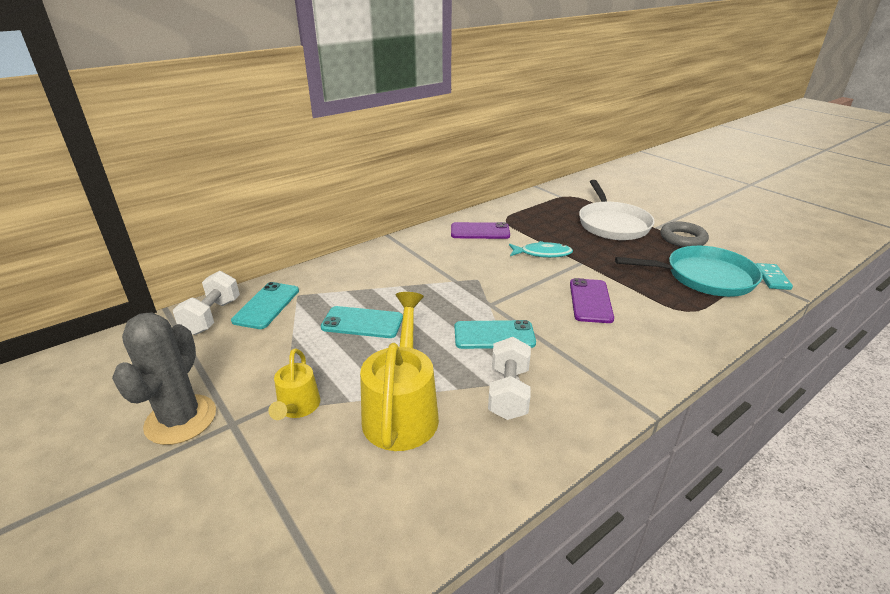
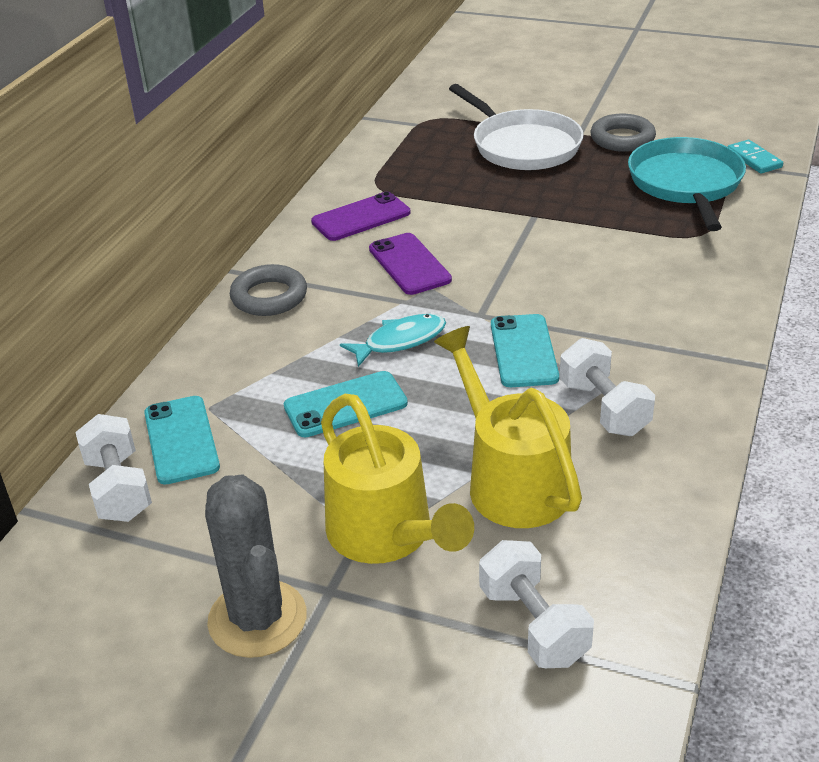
camera: 30 degrees left, 5 degrees up
yellow watering can [268,349,320,420] -> yellow watering can [321,394,474,564], size x1.78
turquoise phone [454,320,536,349] -> turquoise phone turned 60 degrees counterclockwise [491,314,559,387]
turquoise fish [509,241,573,258] -> turquoise fish moved to [340,314,446,367]
purple phone [570,278,614,323] -> purple phone moved to [369,233,452,295]
turquoise pan [615,246,763,297] -> turquoise pan turned 60 degrees counterclockwise [628,137,746,231]
none -> grey ring [230,264,307,316]
none -> white dumbbell [479,540,594,668]

